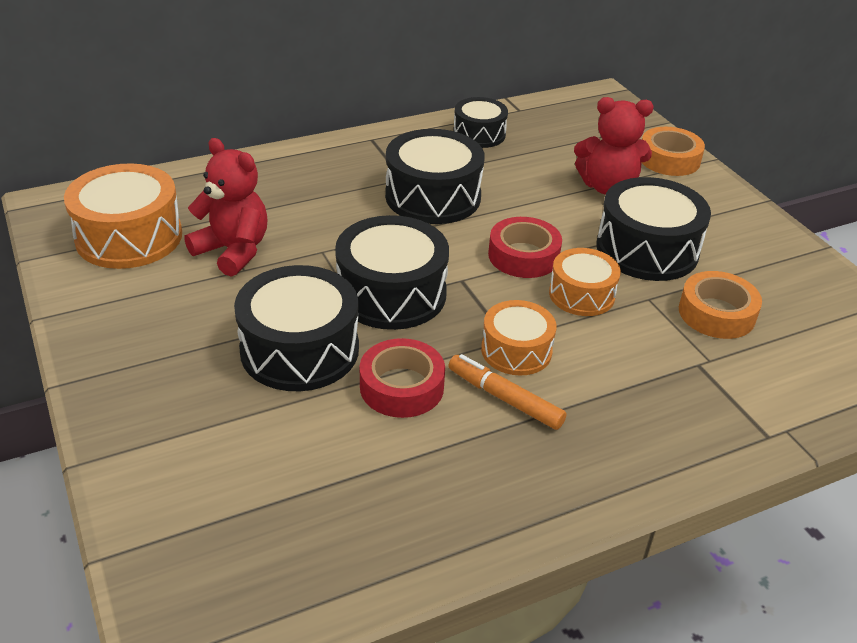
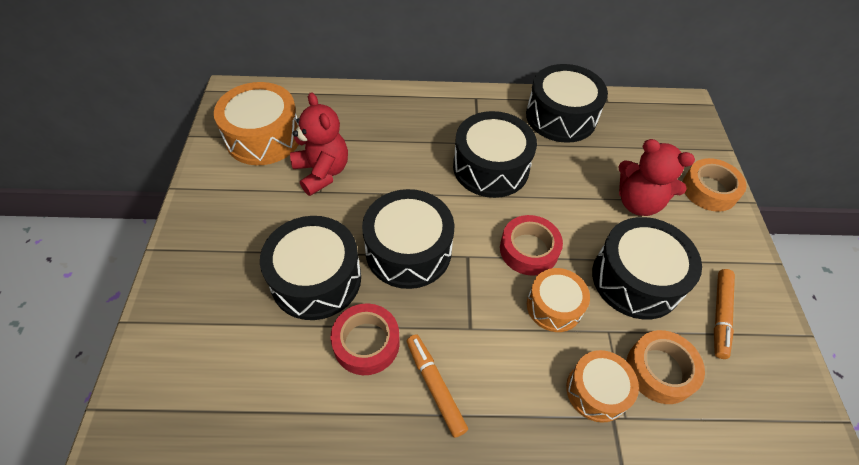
camera: 25 degrees right, 15 degrees up
black drum [453,97,508,148] -> black drum [526,64,608,143], size x1.65
orange drum [481,300,557,375] -> orange drum moved to [566,350,639,423]
none -> orange marker [714,269,735,359]

